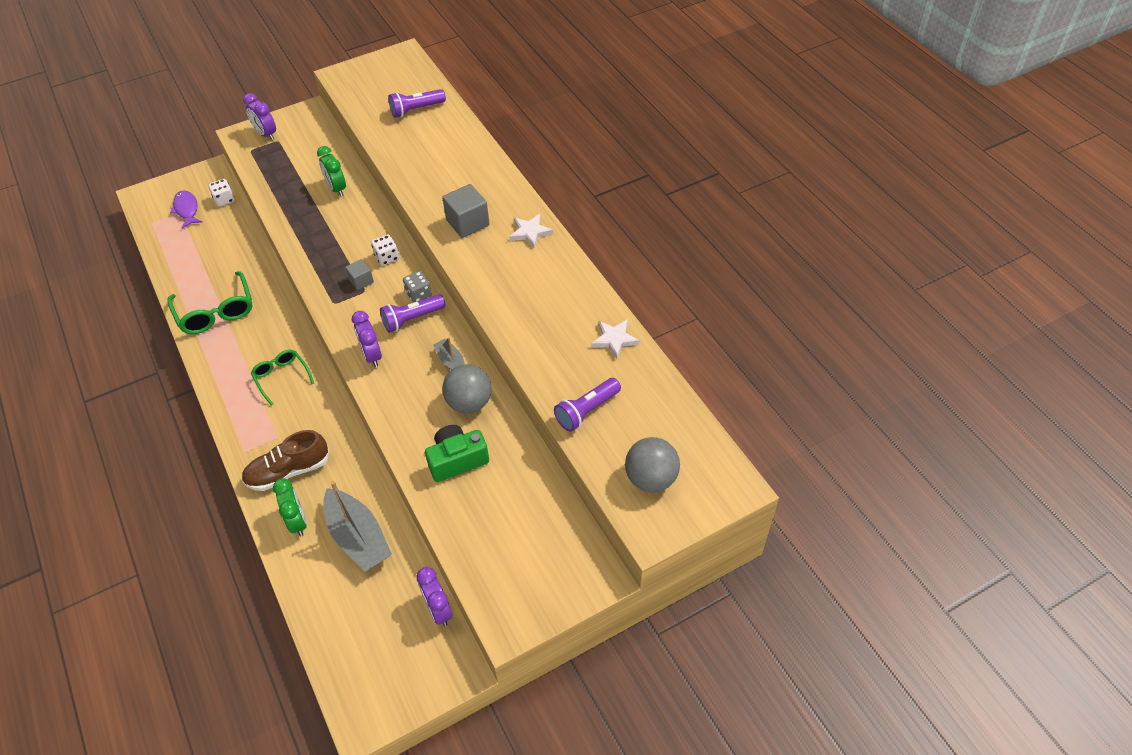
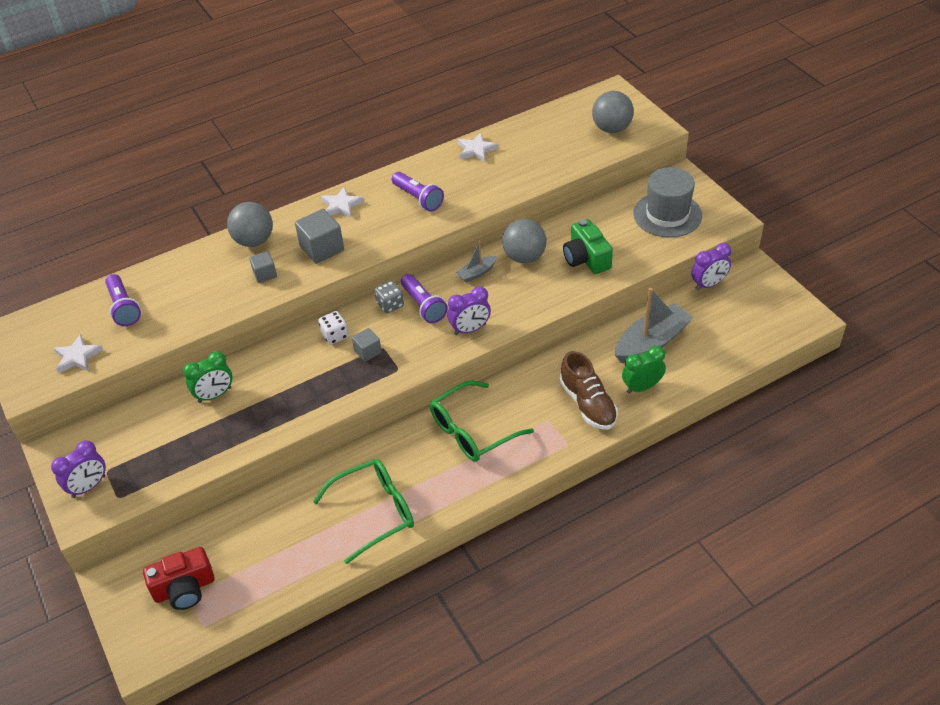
camera: 90 degrees left, 5 degrees down
purple fish [170,190,202,228] -> red camera [143,547,214,610]
white dice [208,179,235,207] -> none
green glasses [251,350,314,406] -> green glasses [430,381,534,462], size x1.59
purple flashlight [554,378,621,431] -> purple flashlight moved to [392,172,444,211]
none -> white star [53,334,103,373]
none -> grey ball [227,202,273,247]
none -> grey cube [249,251,277,283]
none -> grey hat [633,167,702,238]

